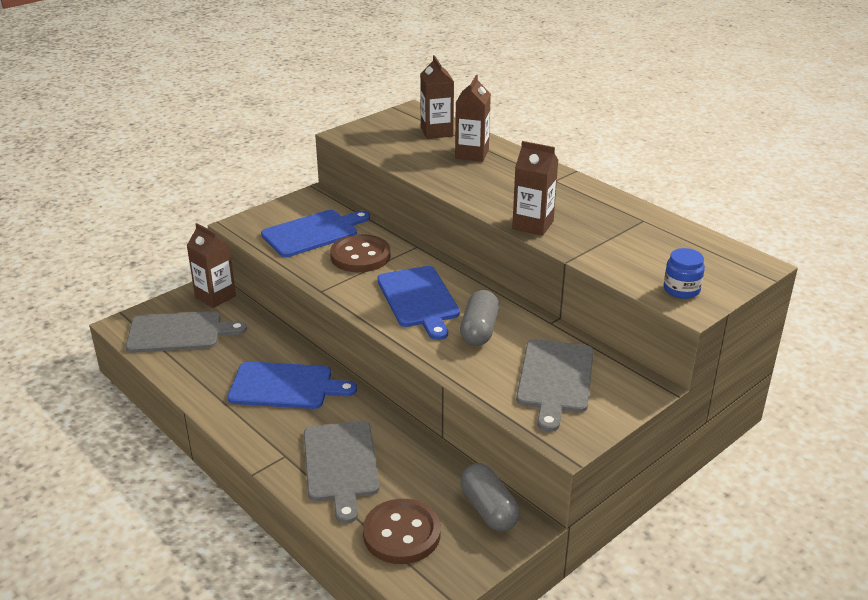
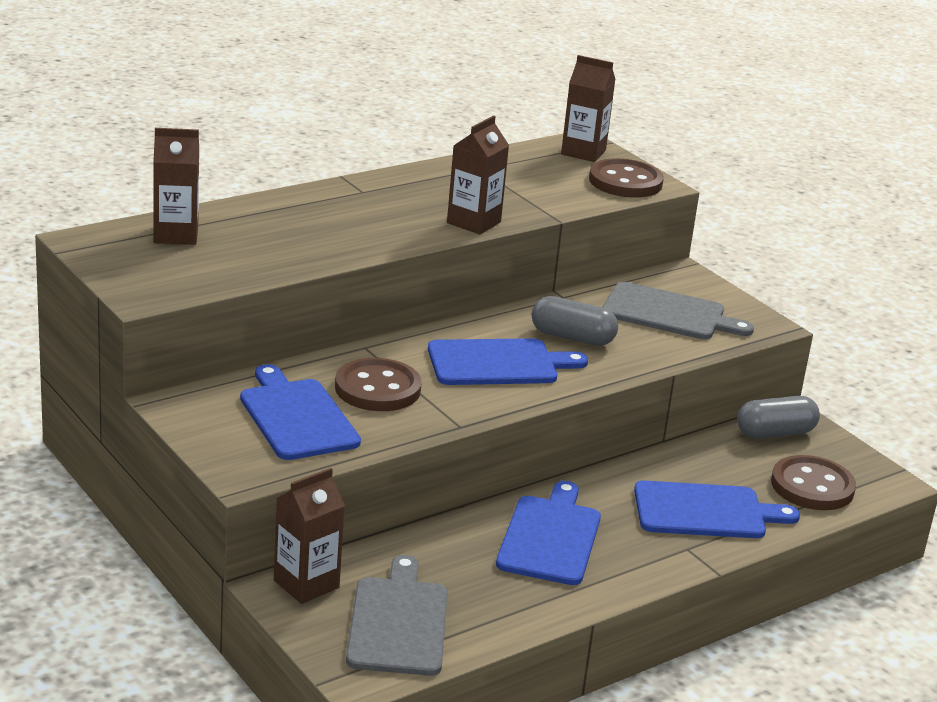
camera: 85 degrees left, 5 degrees down
grey cutting board [304,421,380,524] -> blue cutting board [634,480,800,538]
brown carton [455,75,491,162] -> brown carton moved to [561,55,616,162]
blue jar [664,248,705,299] -> brown button [589,158,664,198]

